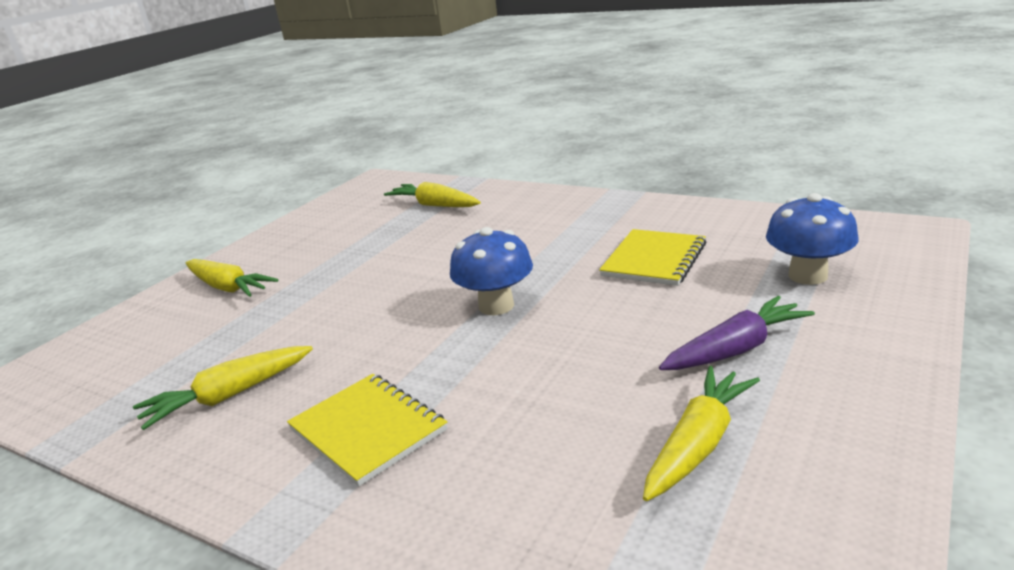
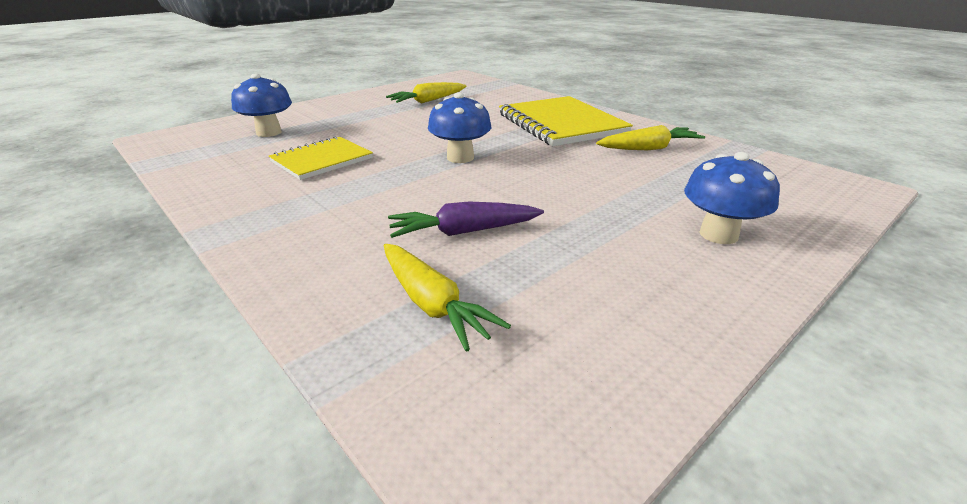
camera: 165 degrees left, 5 degrees up
yellow carrot [185,259,278,297] -> blue mushroom [684,152,780,244]
yellow notebook [287,374,447,486] -> yellow notebook [499,96,633,146], size x1.63
purple carrot [659,296,815,370] -> purple carrot moved to [388,201,544,238]

